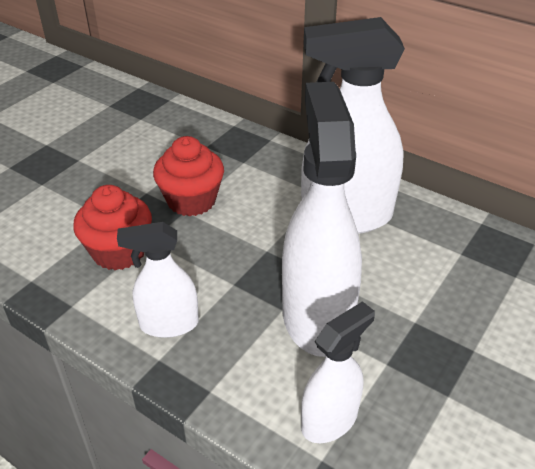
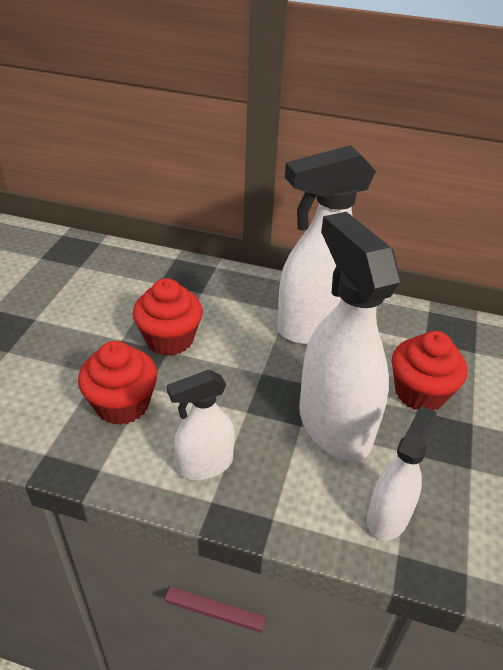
camera: 20 degrees left, 0 degrees up
none -> red cupcake [392,331,467,411]

